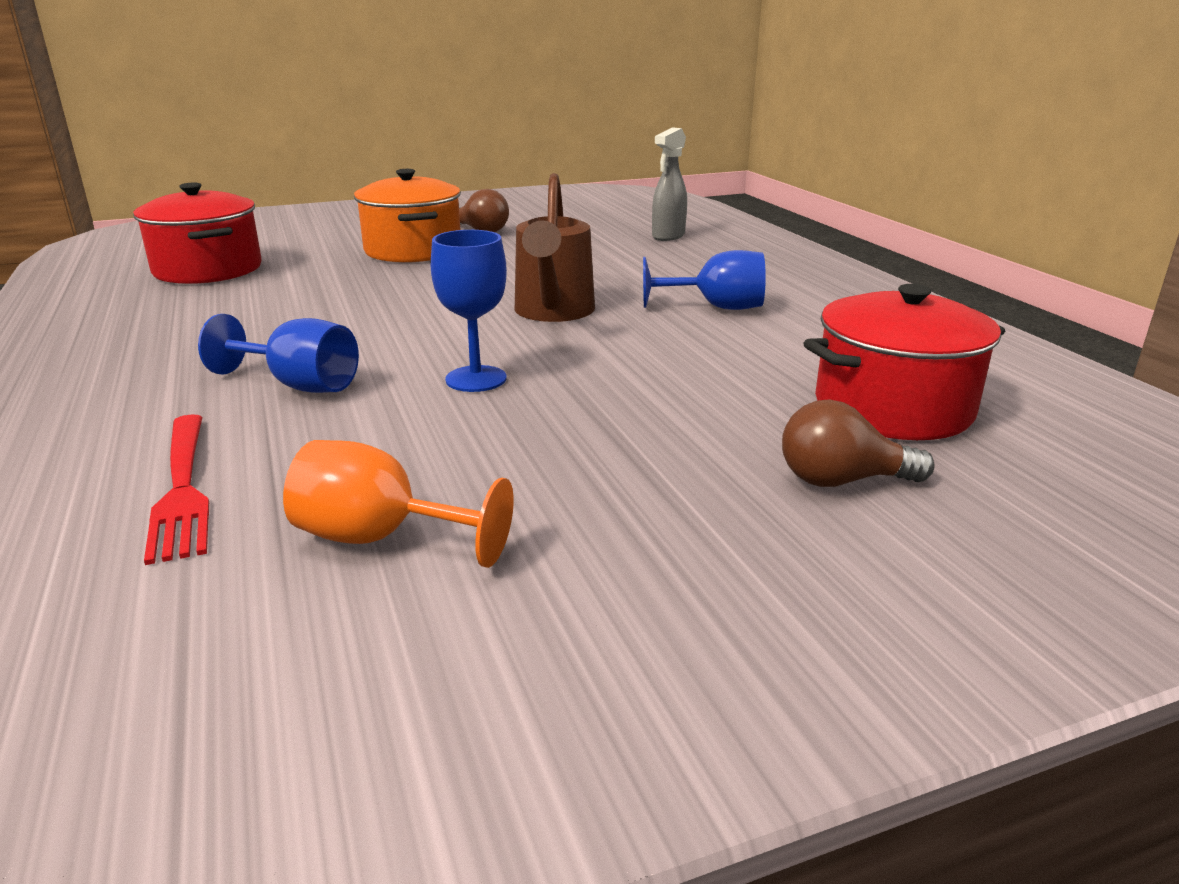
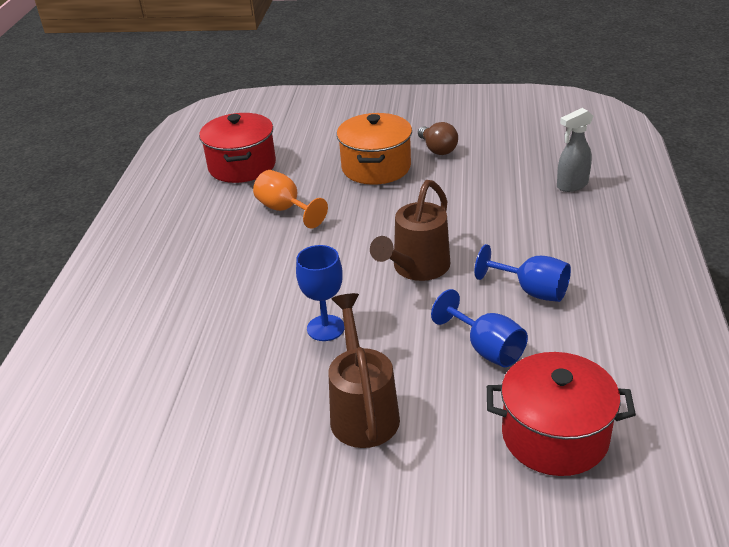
camera: 30 degrees right, 10 degrees up
red fork [144,414,209,565] -> none
blue goblet [198,314,359,393] -> blue goblet moved to [431,289,528,367]
orange goblet [283,440,514,568] -> orange goblet moved to [253,170,328,228]
brown light bulb [782,399,935,487] -> none
none -> brown watering can [328,293,400,448]

